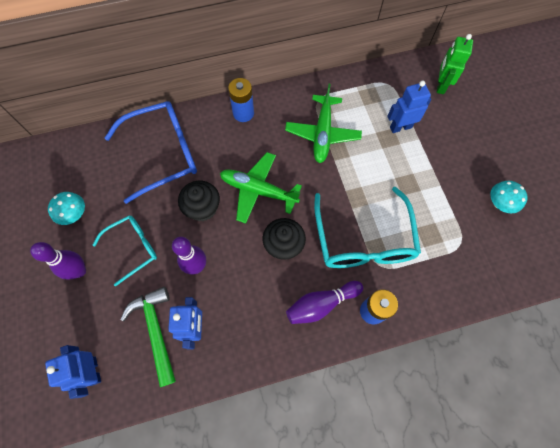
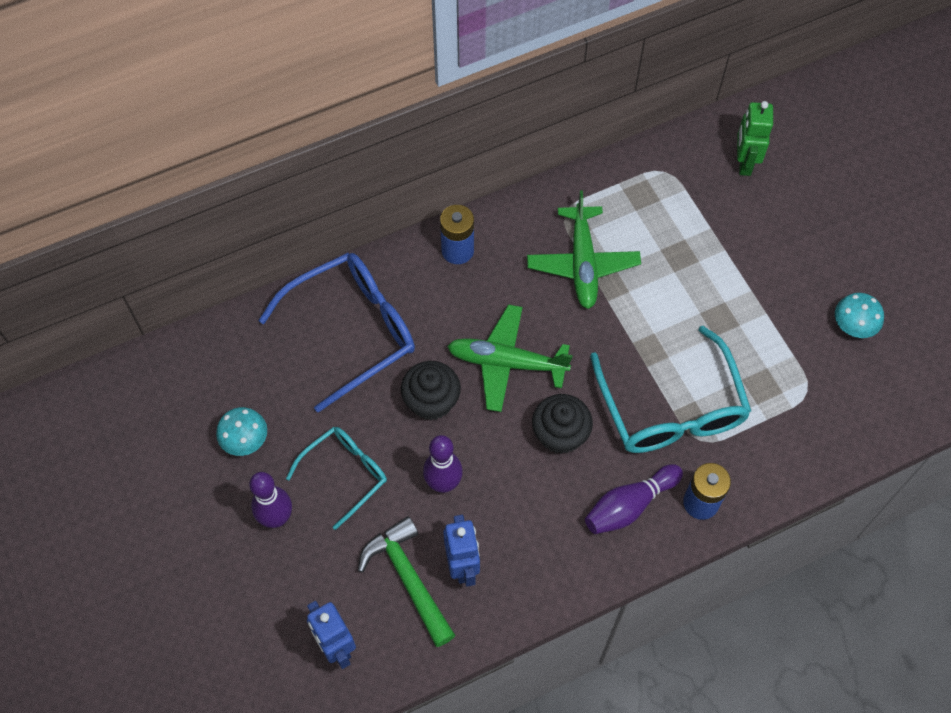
camera: 10 degrees left, 5 degrees down
blue robot [387,81,431,133] -> none

